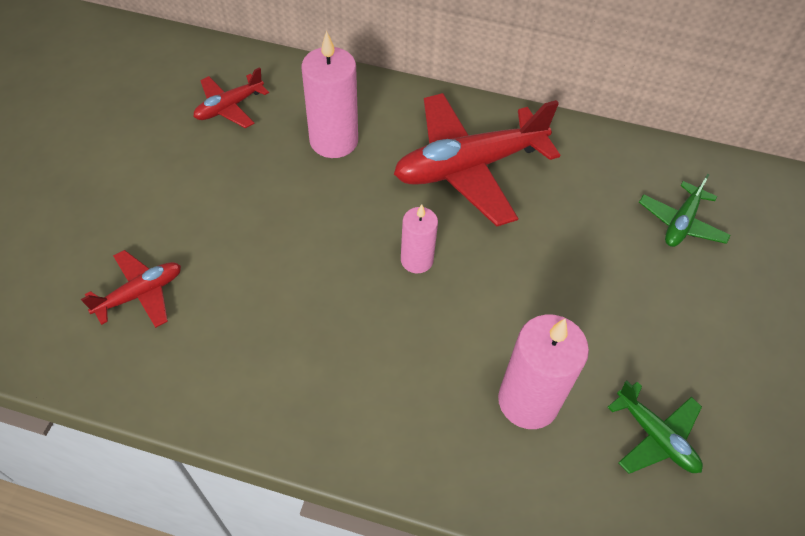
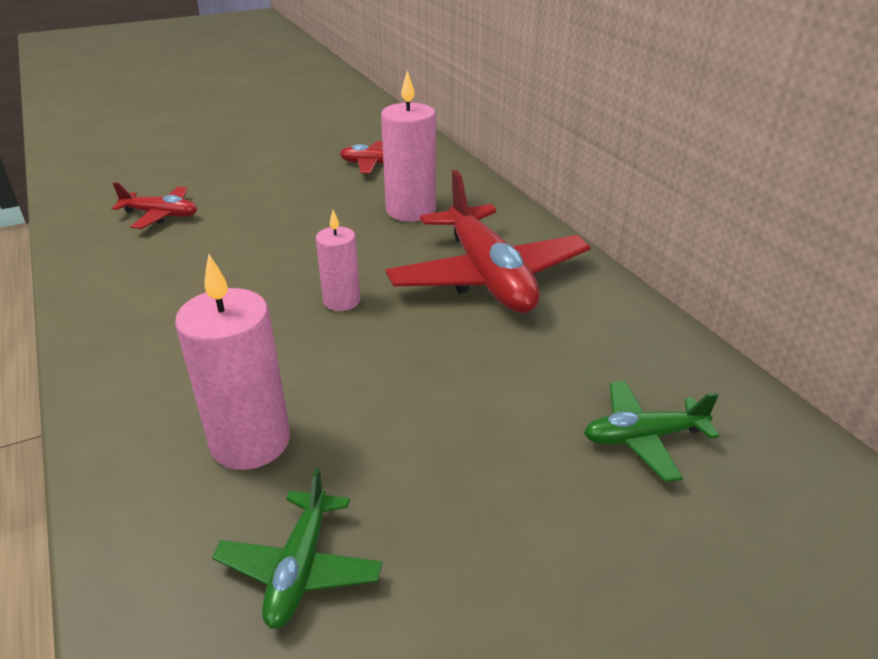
camera: 50 degrees right, 20 degrees down
red plane [394,93,560,227] -> red plane turned 135 degrees counterclockwise [386,170,591,313]

